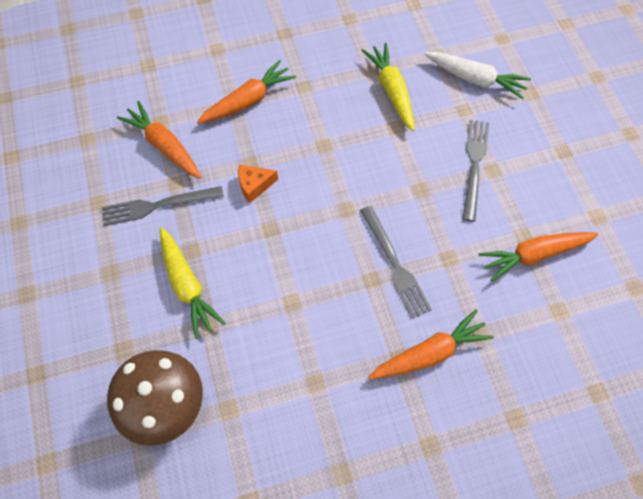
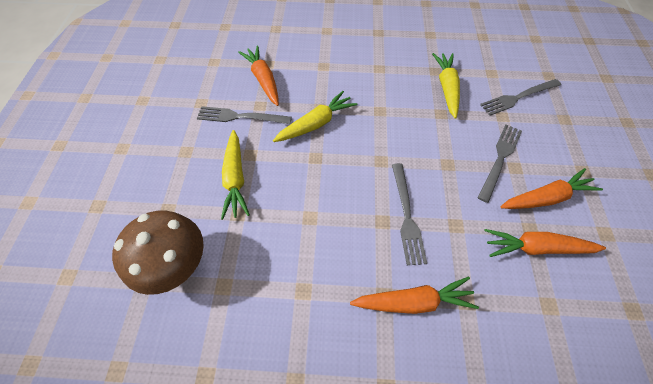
camera: 20 degrees right, 5 degrees down
orange carrot [197,60,296,124] -> orange carrot moved to [501,168,603,209]
orange cheese [238,165,278,203] -> yellow carrot [273,91,357,142]
white carrot [424,52,531,99] -> grey fork [480,79,561,116]

